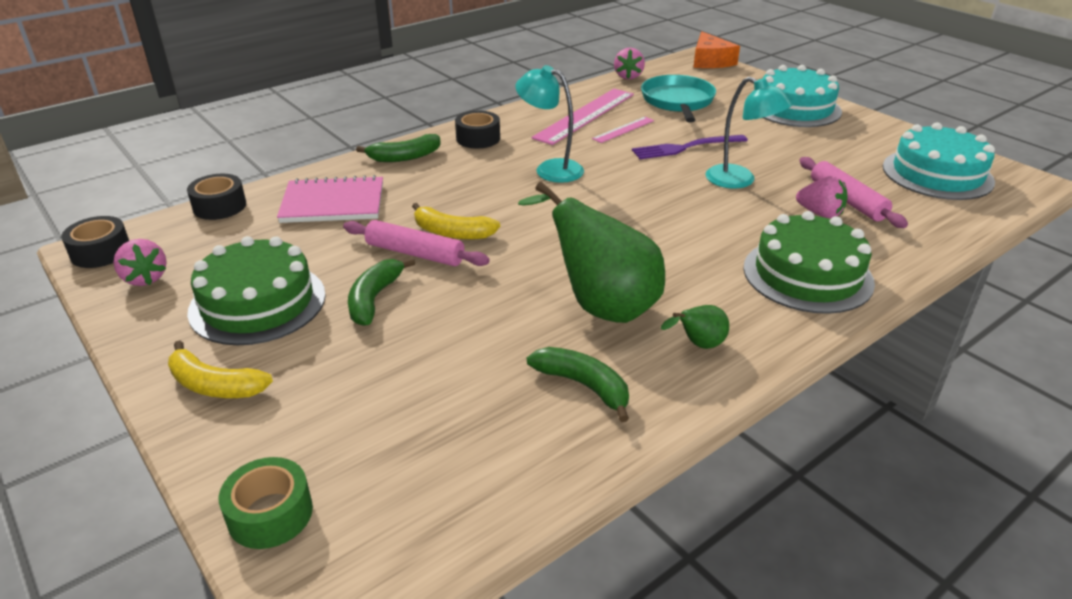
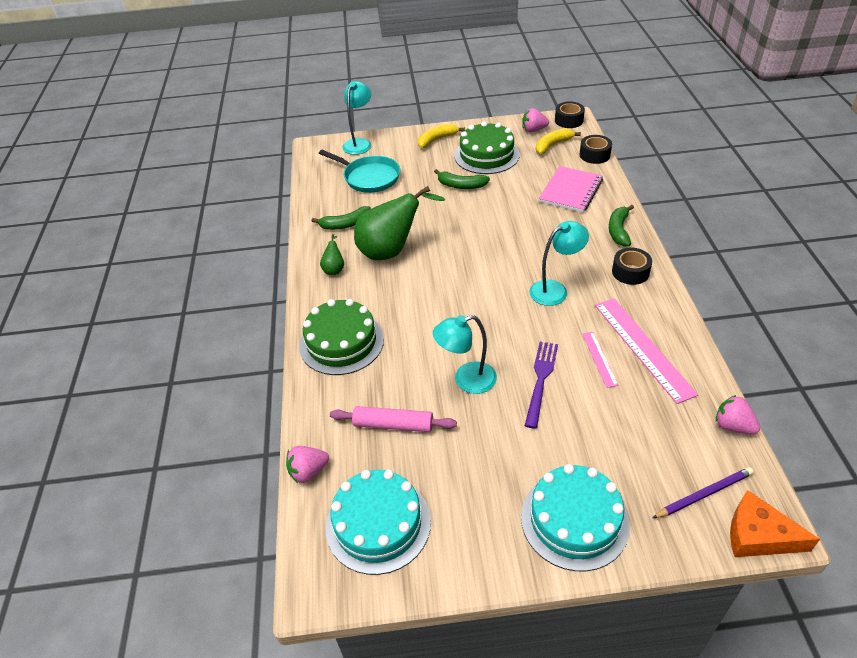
camera: 125 degrees right, 10 degrees up
green tape [219,457,313,549] -> turquoise lamp [342,81,371,155]
pink rolling pin [343,220,490,266] -> none
green banana [348,258,415,326] -> green banana turned 150 degrees clockwise [434,169,490,189]
yellow banana [412,203,500,240] -> yellow banana moved to [536,128,581,154]
turquoise pan [641,75,716,123] -> turquoise pan moved to [319,150,400,193]
pink strawberry [796,176,848,218] -> pink strawberry moved to [286,446,329,483]
none -> purple pencil [653,467,754,518]

